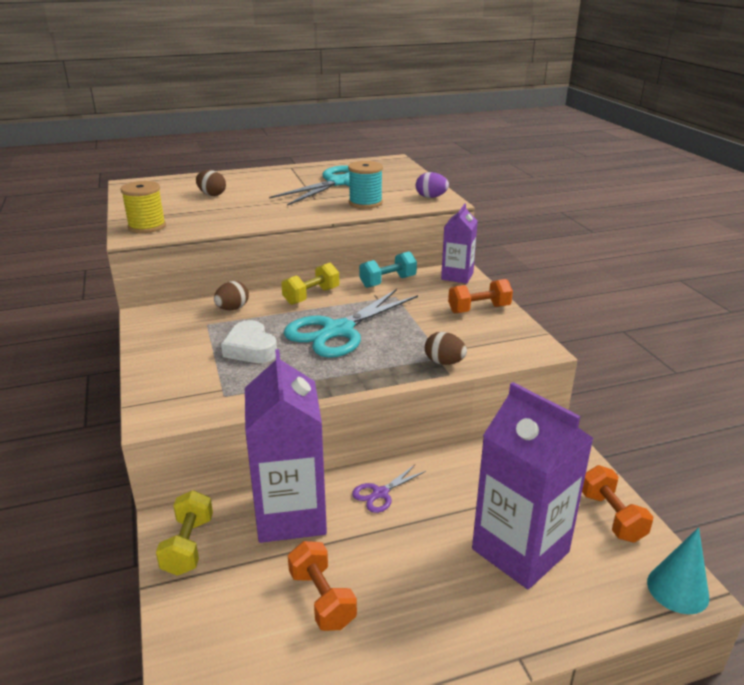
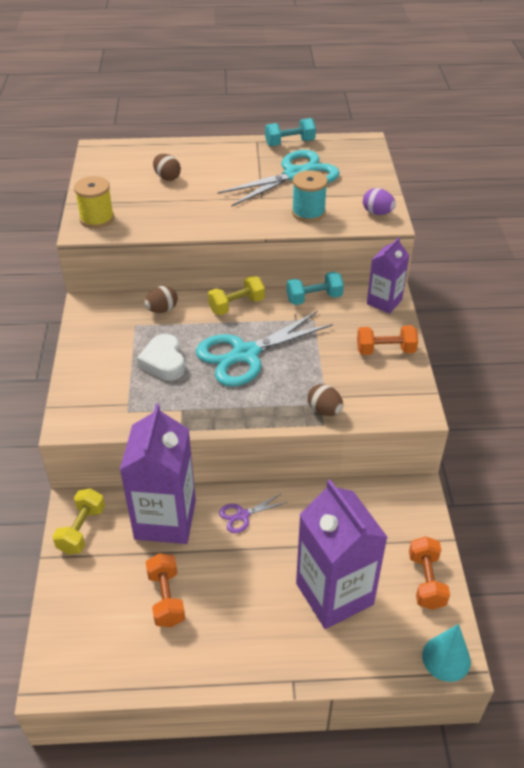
camera: 15 degrees right, 15 degrees up
none -> turquoise dumbbell [265,118,316,146]

